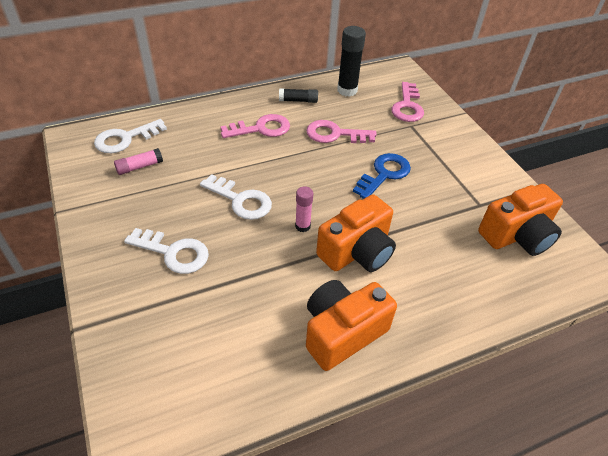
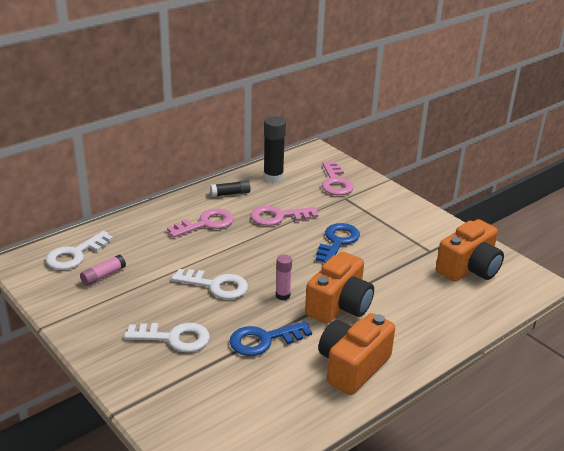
camera: 15 degrees left, 15 degrees down
none -> blue key [229,321,312,356]

